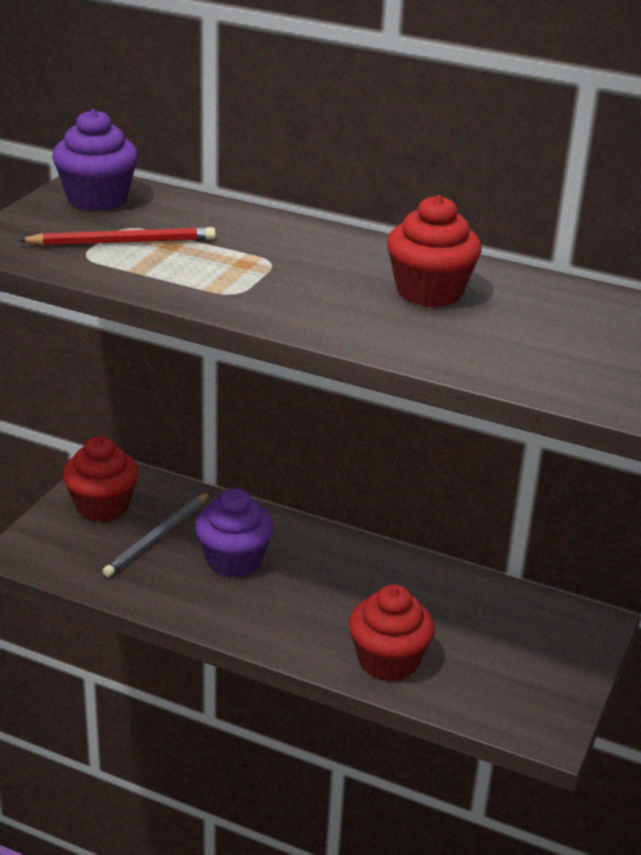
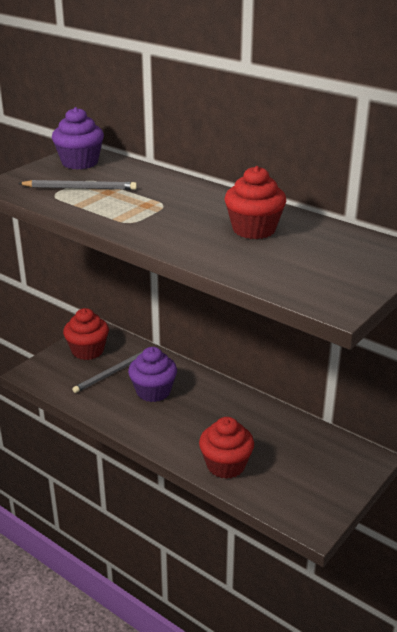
camera: 15 degrees right, 0 degrees up
red pencil [18,227,216,246] -> grey pencil [18,180,137,190]

